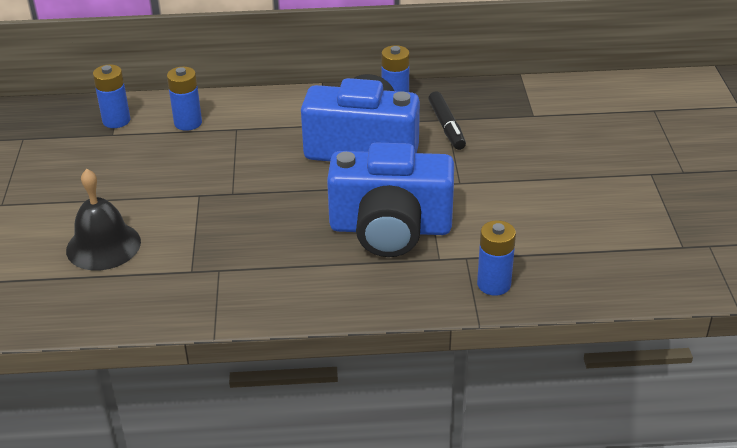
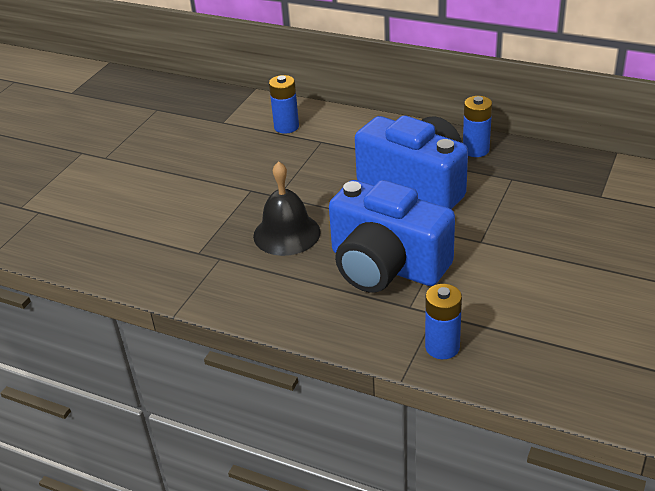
camera: 30 degrees right, 0 degrees up
black bell [66,169,141,270] -> black bell moved to [253,161,320,256]
blue battery [93,64,130,128] -> none
black marker [428,91,466,150] -> none

